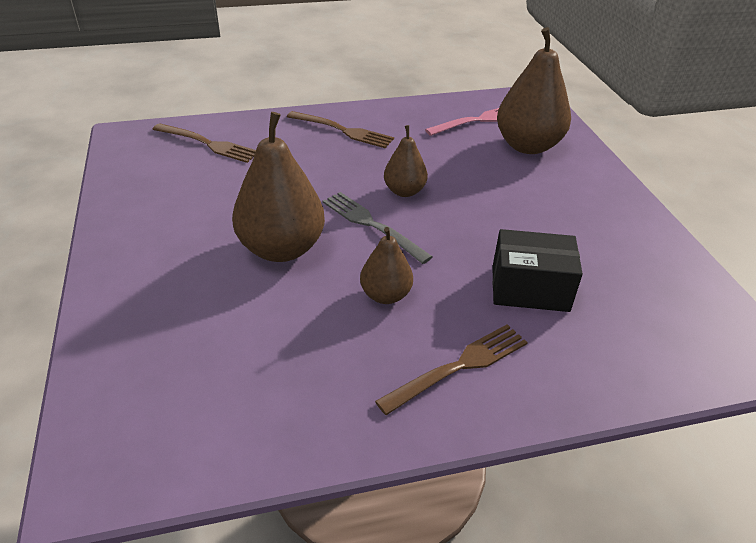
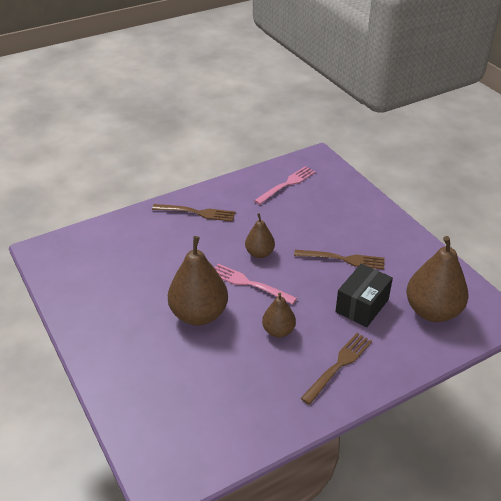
camera: 15 degrees left, 0 degrees up
brown fork [152,123,256,163] -> brown fork moved to [294,250,385,270]
grey fork [323,192,433,264] -> pink fork [214,264,297,305]
black box [492,229,583,312] -> black box turned 45 degrees counterclockwise [335,264,393,327]
brown pear [497,27,571,154] -> brown pear moved to [406,236,468,322]

